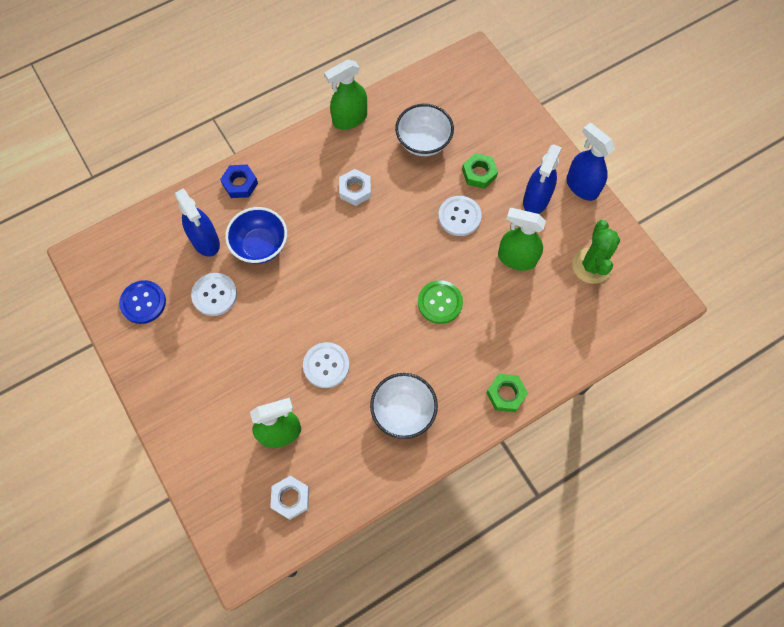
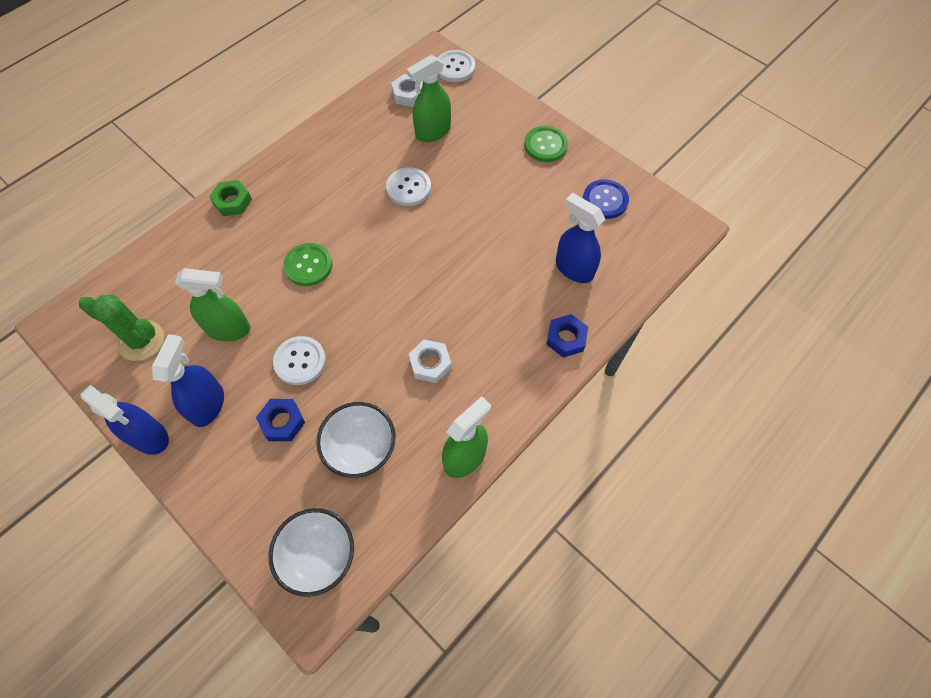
camera: 165 degrees right, 5 degrees down
white button [191,273,237,316] -> white button moved to [438,50,475,82]
blue bowl [225,207,287,264] -> none
white bowl [370,373,438,439] -> white bowl moved to [269,508,354,597]
green nut [462,153,498,189] -> blue nut [256,399,305,441]
green cactus [572,220,620,284] -> green cactus turned 60 degrees counterclockwise [79,295,164,361]
none -> green button [524,126,568,162]

